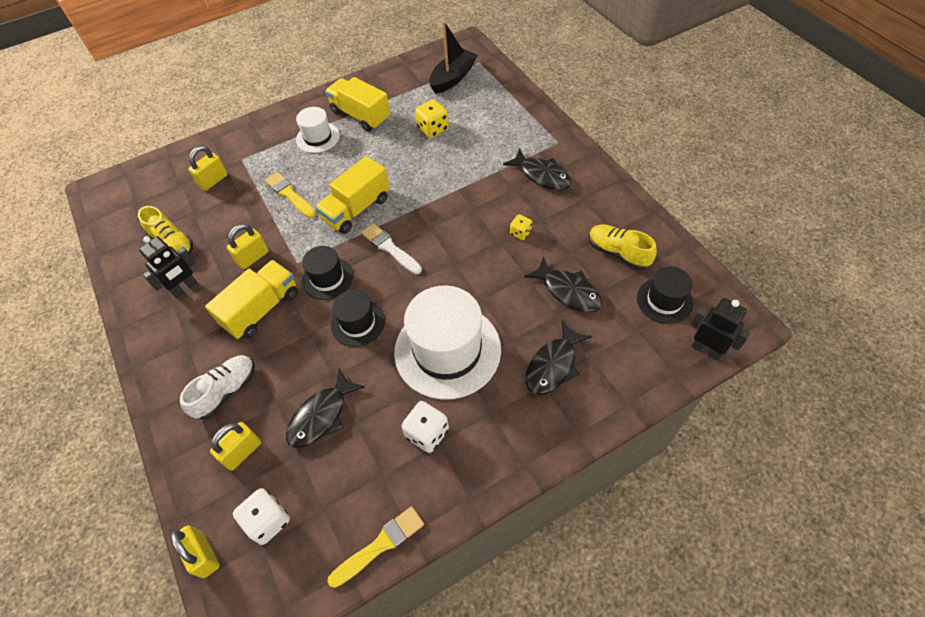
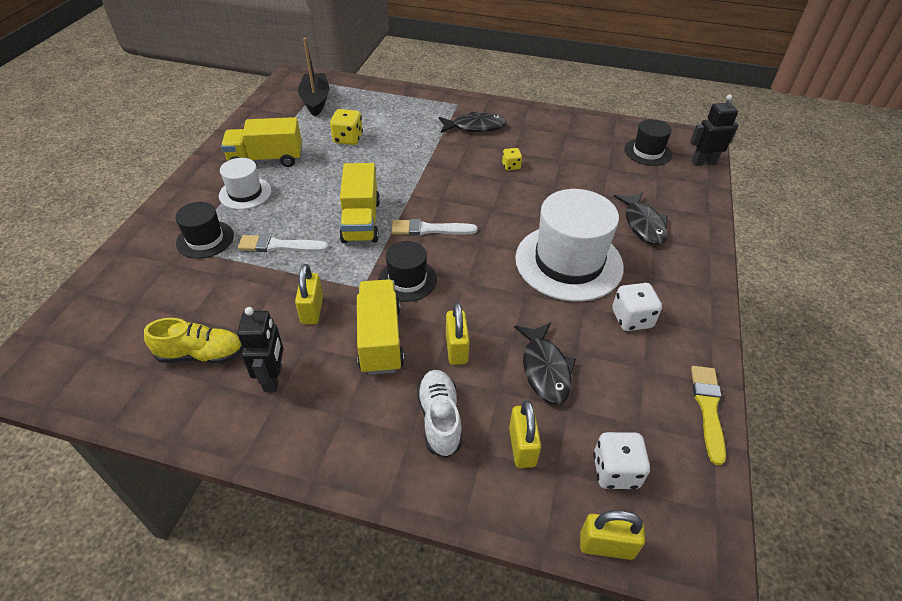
camera: 50 degrees left, 10 degrees down
yellow padlock [189,146,228,191] -> yellow padlock moved to [446,302,470,365]
yellow brush [265,172,316,218] -> white brush [238,234,329,252]
black hat [331,290,385,347] -> black hat moved to [175,202,234,259]
black fish [524,256,602,312] -> none
yellow shoe [589,224,657,270] -> none

